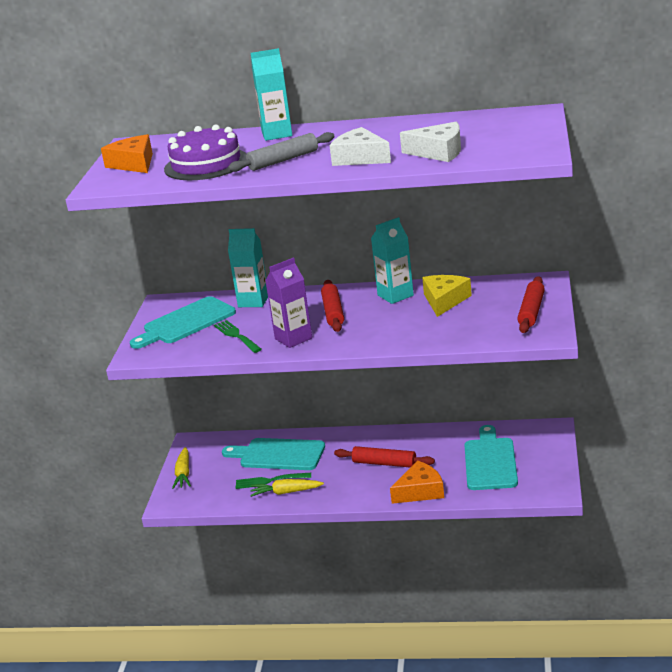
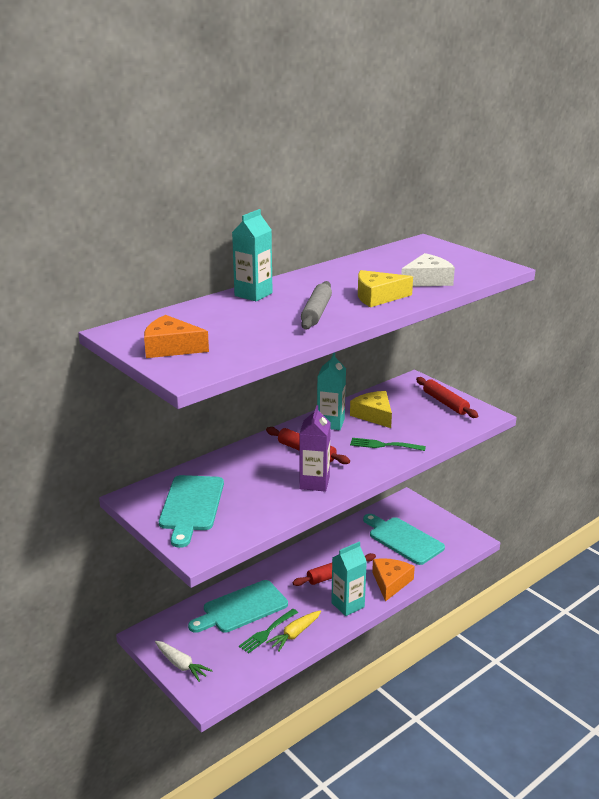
camera: 50 degrees left, 0 degrees up
purple cake [164,124,246,180] -> none
yellow carrot [172,447,191,489] -> white carrot [155,641,213,682]
green fork [214,320,262,353] -> green fork moved to [350,438,426,451]
turquoise carton [228,228,268,307] -> turquoise carton moved to [331,542,367,616]
white cheese [329,127,391,166] -> yellow cheese [358,270,413,307]

